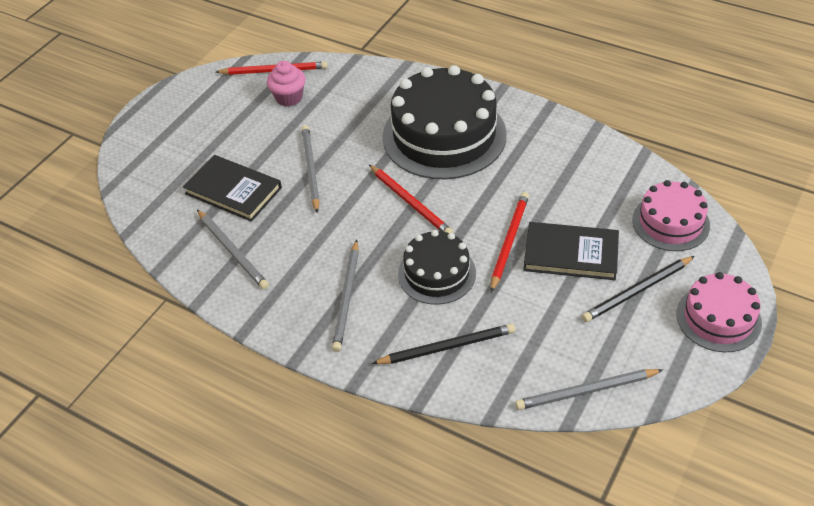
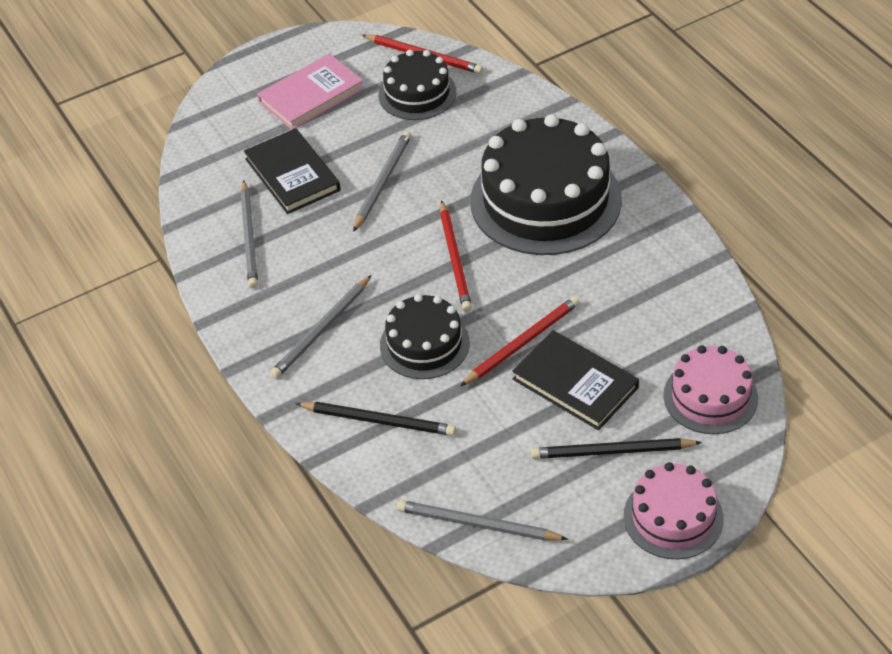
camera: 30 degrees right, 0 degrees up
pink cupcake [267,61,306,107] -> black cake [378,50,457,120]
none -> pink book [257,53,364,130]

